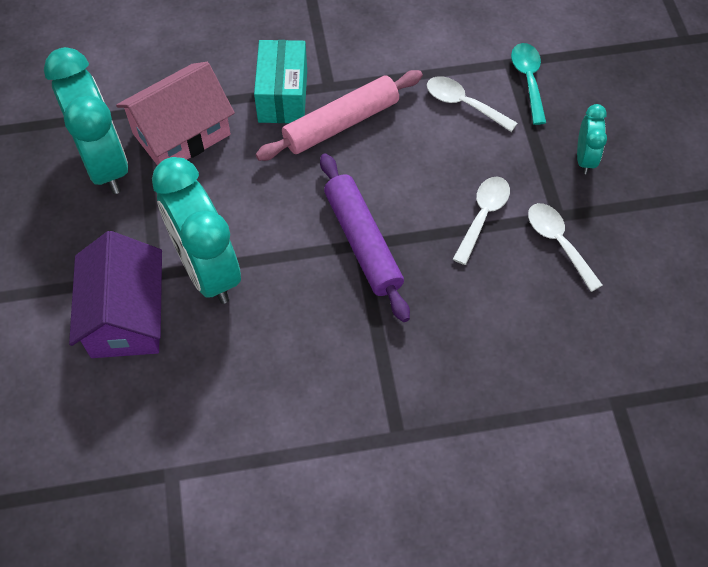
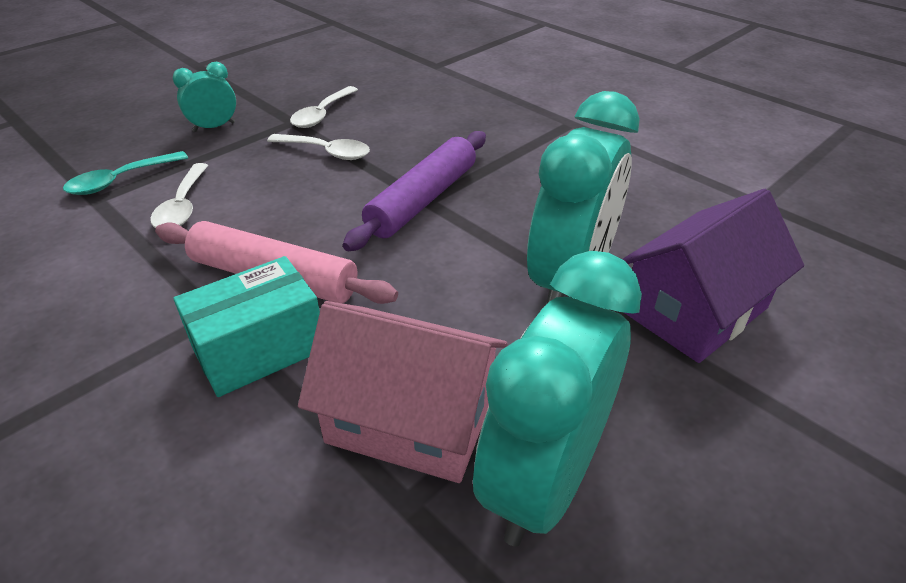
camera: 125 degrees left, 20 degrees down
white spoon [453,177,510,265] -> white spoon turned 150 degrees counterclockwise [267,134,370,160]

